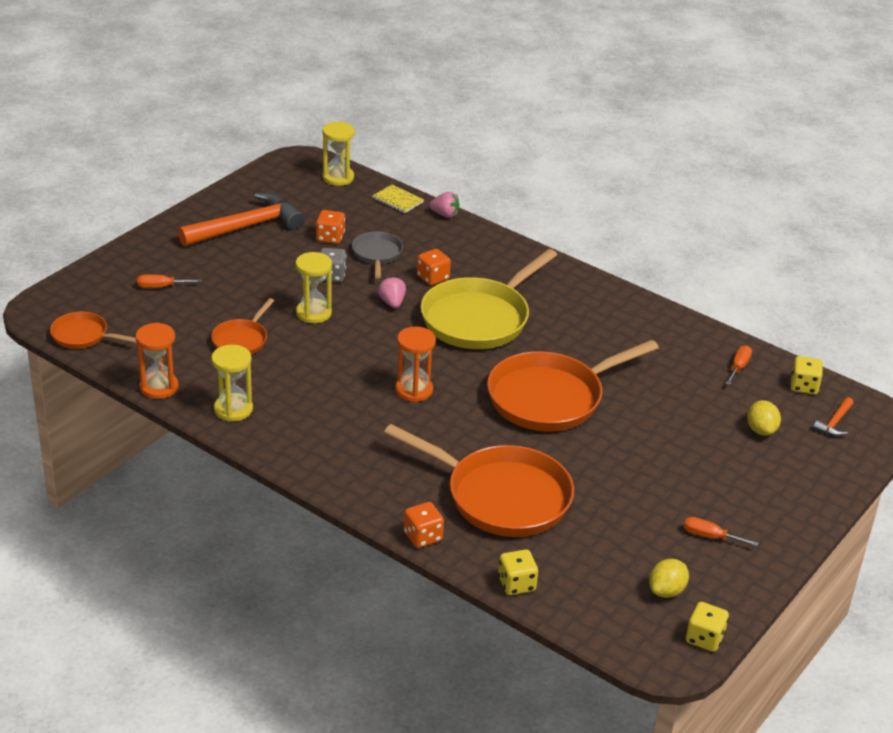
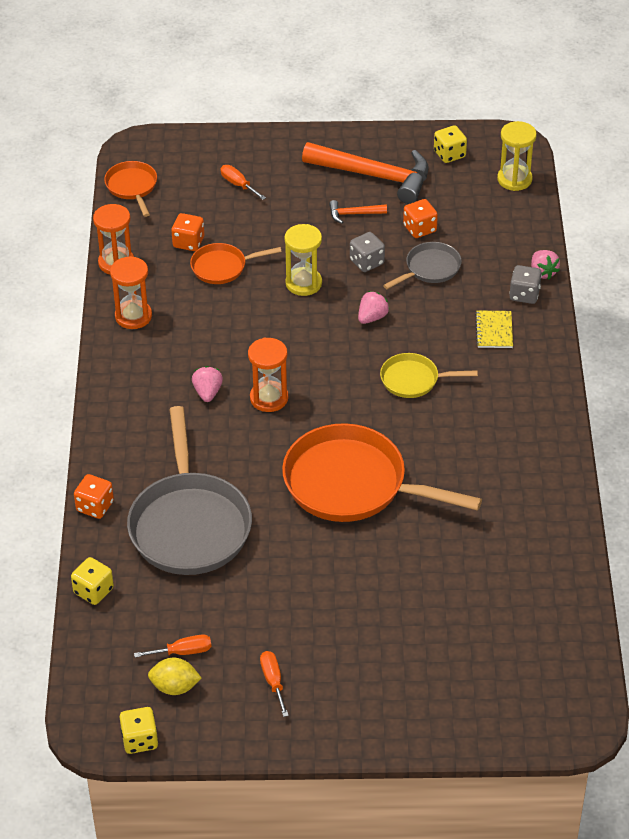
camera: 55 degrees right, 10 degrees up
yellow hourglass [211,345,253,422] -> orange hourglass [110,256,152,329]
yellow notebook [373,184,424,213] -> yellow notebook moved to [475,310,513,348]
orange pan [384,424,574,537] -> grey pan [127,406,252,575]
orange dice [417,249,451,285] -> orange dice moved to [171,213,204,251]
yellow pan [420,249,557,349] -> yellow pan [380,353,478,398], size x0.50
orange screwdriver [725,345,752,385] -> orange screwdriver moved to [134,635,211,658]
yellow lemon [747,400,781,436] -> none
yellow dice [791,356,823,394] -> yellow dice moved to [434,125,467,163]
orange hammer [813,397,854,437] -> orange hammer moved to [329,200,387,224]
none -> pink strawberry [192,366,223,402]
none -> grey dice [509,265,542,304]

